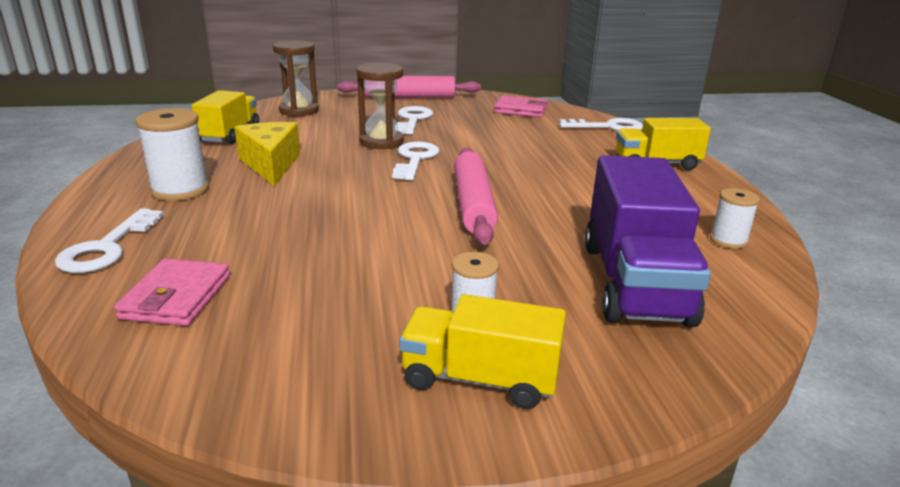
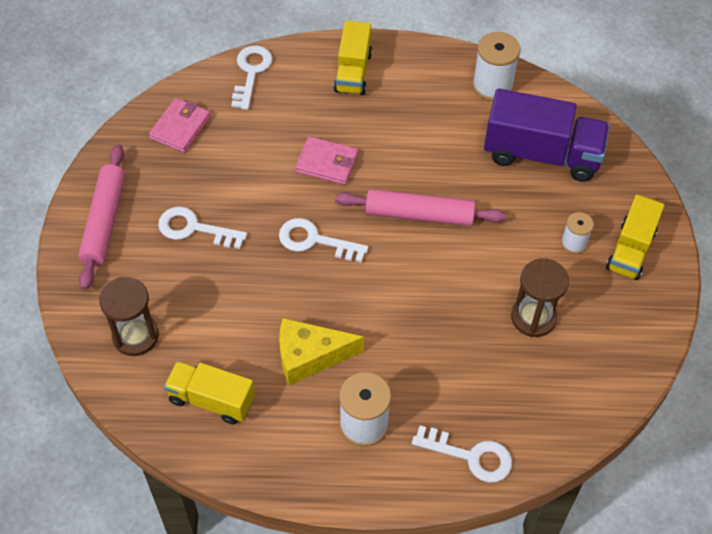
camera: 80 degrees left, 30 degrees up
pink wallet [114,258,230,326] -> pink wallet moved to [295,136,358,185]
brown hourglass [357,63,404,149] -> brown hourglass moved to [511,258,569,337]
white spool [710,188,760,249] -> white spool [472,32,520,101], size x1.71

